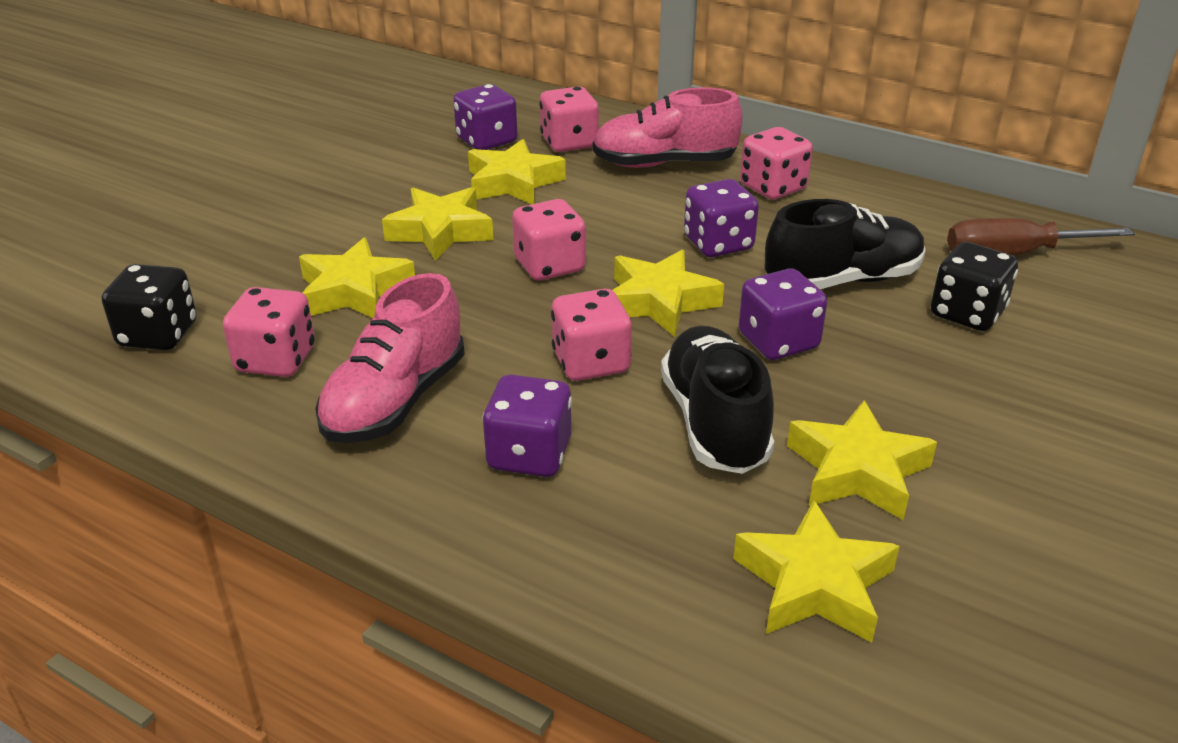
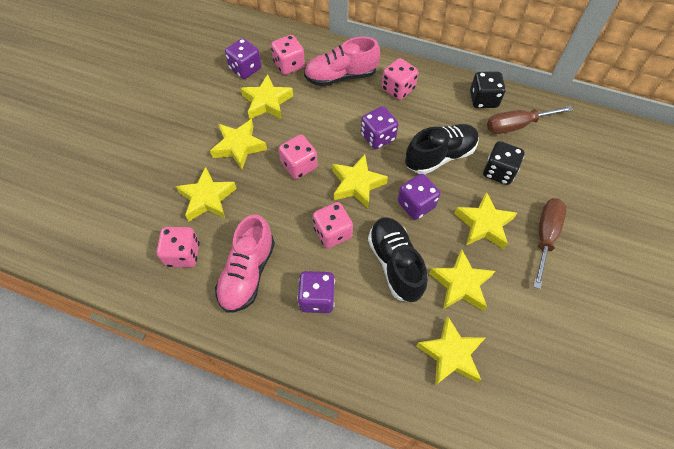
camera: 10 degrees left, 25 degrees up
black dice [102,264,197,350] -> black dice moved to [470,71,506,108]
none -> yellow star [454,192,517,249]
none -> brown screwdriver [533,198,567,289]

